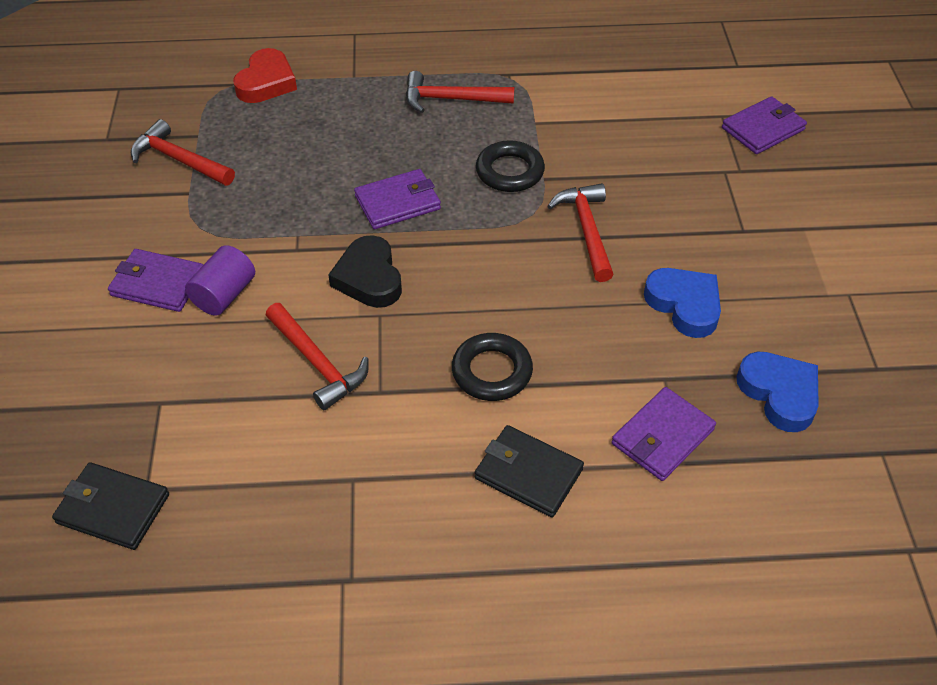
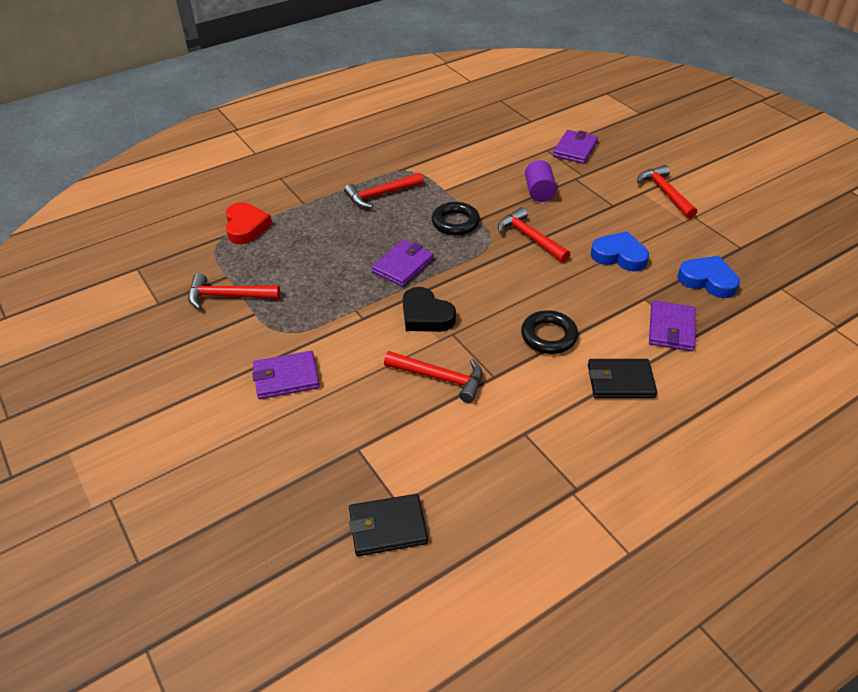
camera: 30 degrees left, 5 degrees down
purple cylinder [185,245,255,316] -> purple cylinder moved to [525,160,557,202]
none -> red hammer [637,165,697,219]

